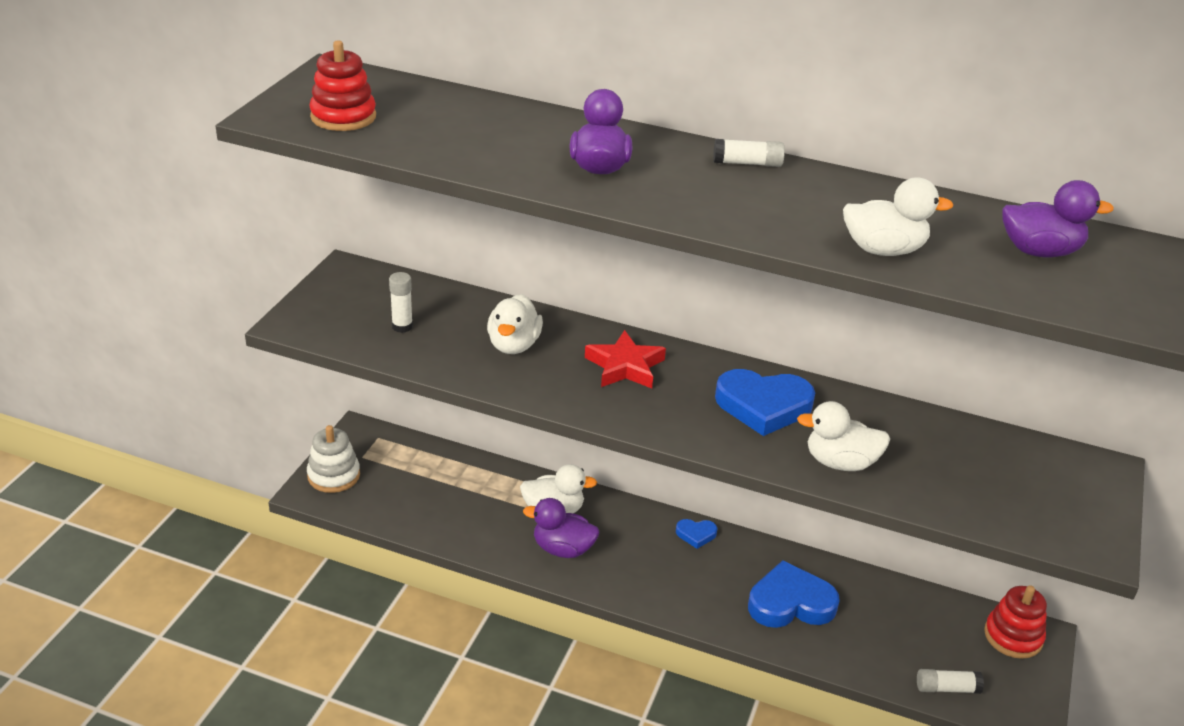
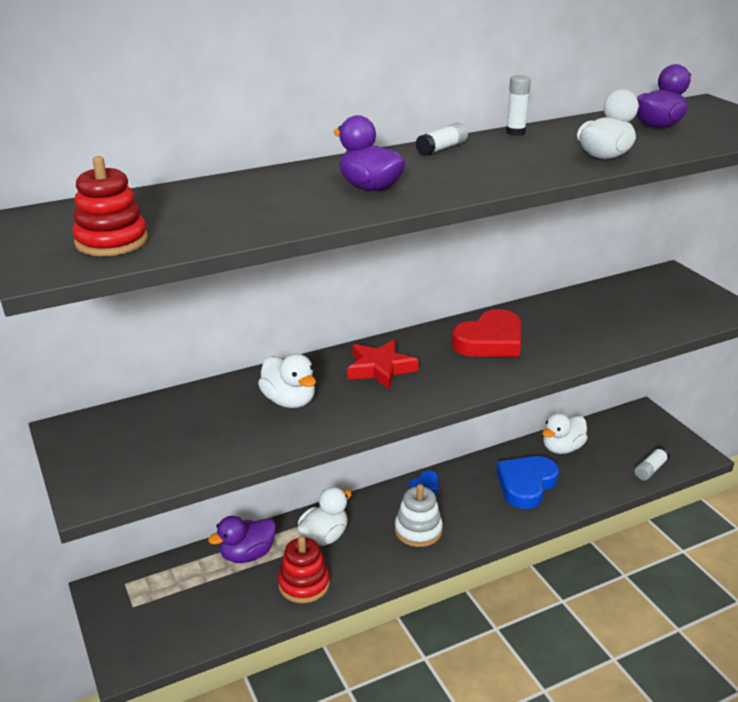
camera: 45 degrees left, 5 degrees down
white stacking toy [307,425,360,493] -> white stacking toy moved to [395,484,443,547]
white glue stick [389,272,413,333] -> white glue stick moved to [506,75,531,136]
purple duck [523,498,599,558] -> purple duck moved to [208,516,276,563]
blue heart [715,369,815,436] -> red heart [452,309,521,357]
white duck [797,401,890,471] -> white duck moved to [542,413,588,454]
red stacking toy [984,586,1047,659] -> red stacking toy moved to [278,536,330,603]

